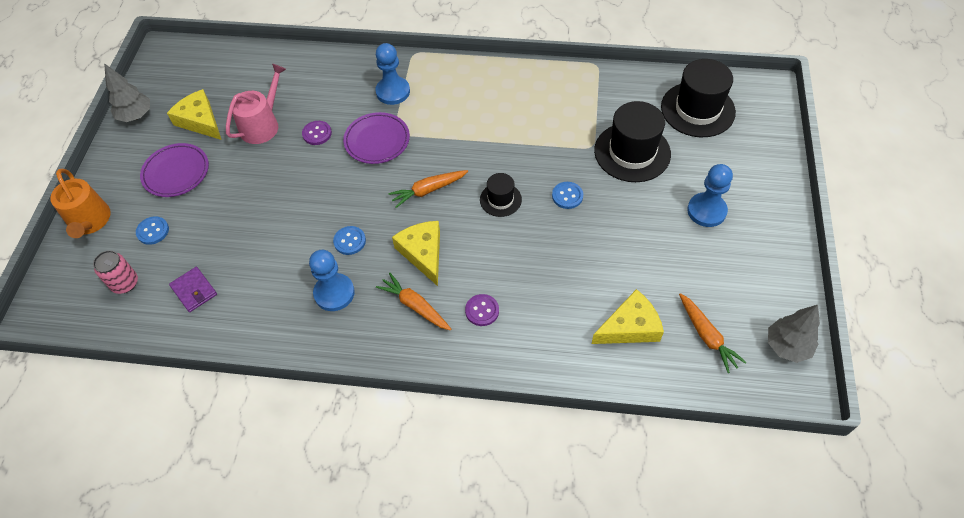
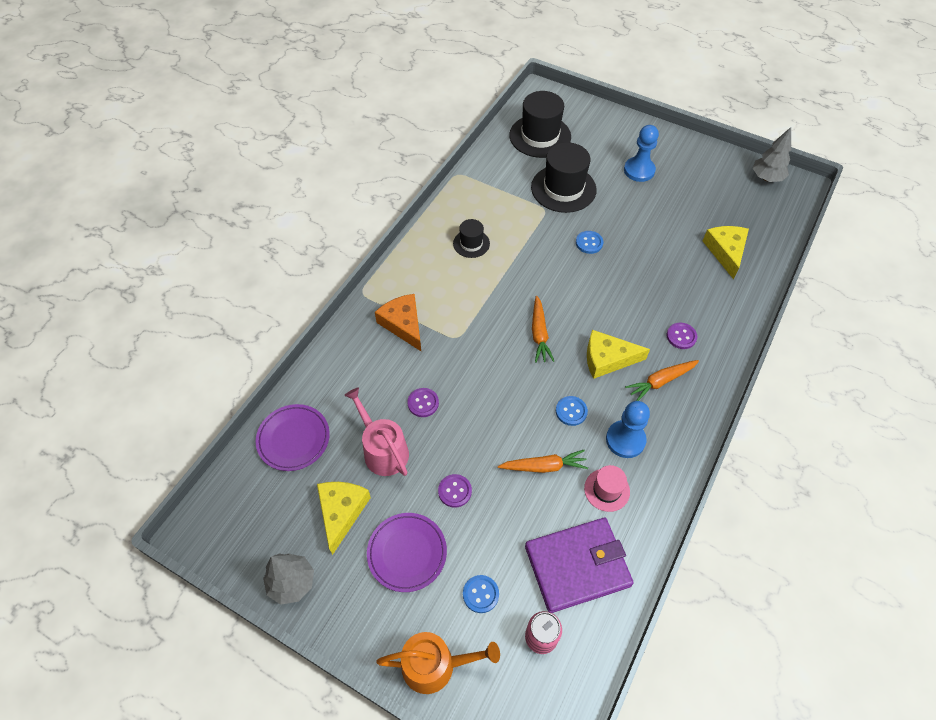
camera: 70 degrees left, 0 degrees up
yellow cheese [167,89,222,140] -> yellow cheese turned 120 degrees clockwise [317,482,371,555]
purple wallet [169,267,217,312] -> purple wallet [525,518,634,613], size x2.06
purple plate [343,112,410,164] -> purple plate moved to [256,404,330,471]
blue pawn [375,43,410,105] -> orange cheese [375,294,421,351]
black hat [480,173,522,217] -> black hat moved to [453,219,490,258]
orange carrot [679,293,747,373] -> orange carrot moved to [498,450,588,473]
none -> purple button [438,474,472,508]
none -> pink hat [584,465,630,512]

